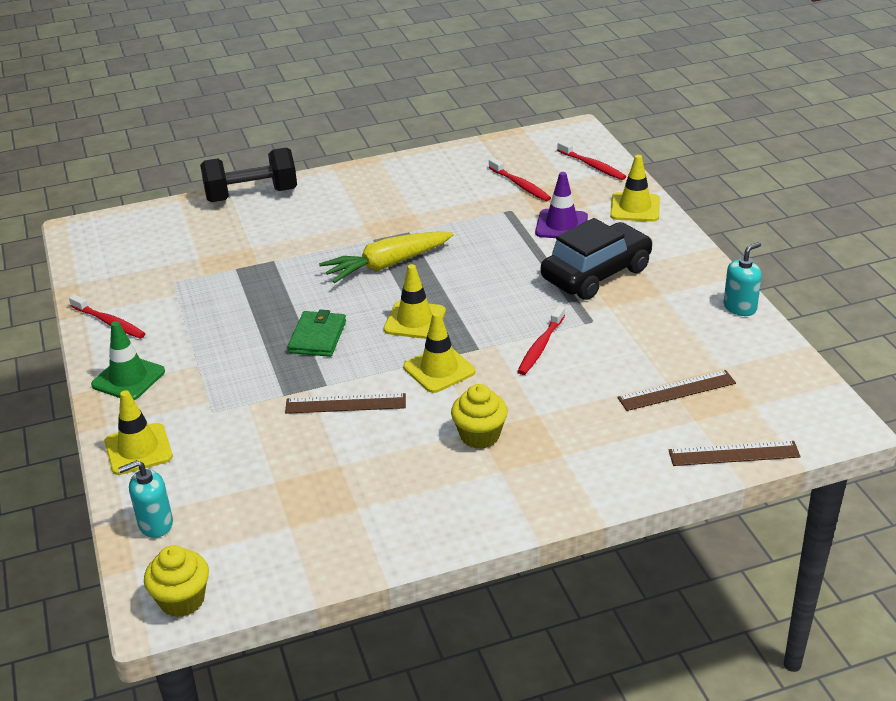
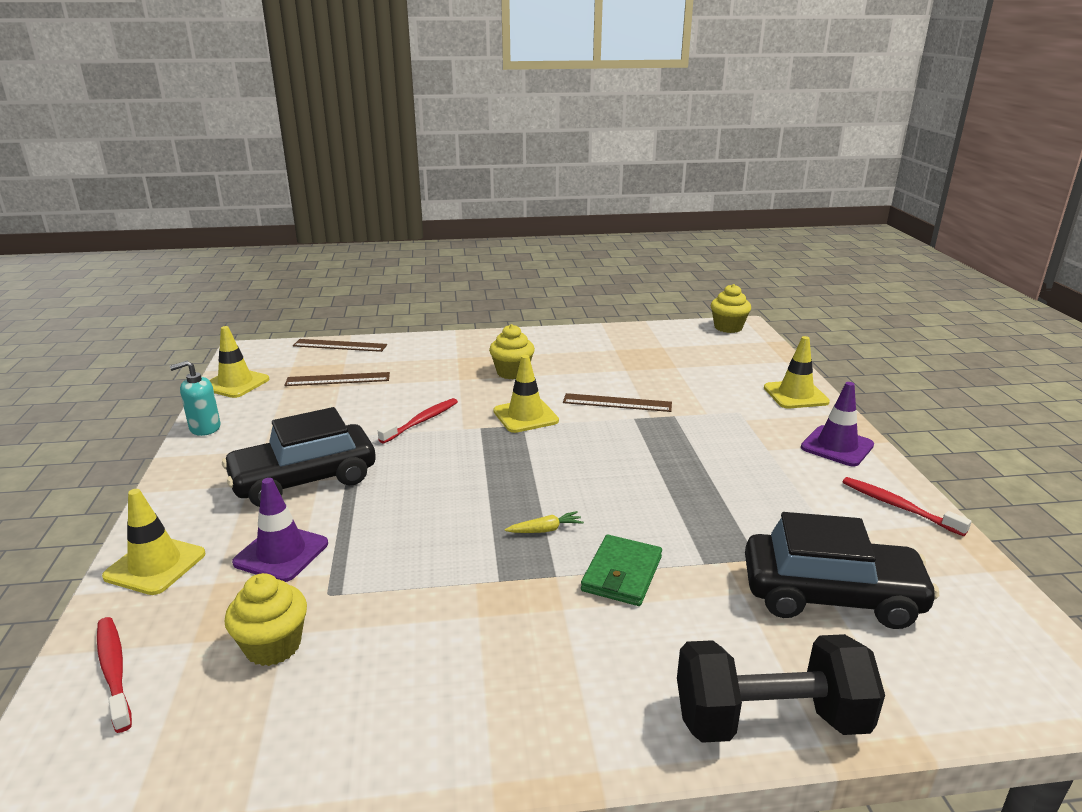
camera: 170 degrees left, 10 degrees down
green traffic cone [91,321,165,400] -> purple traffic cone [801,382,874,466]
turquoise soap dispenser [118,460,173,538] -> none
green wallet [287,309,346,357] -> green wallet moved to [581,535,662,606]
yellow carrot [319,231,454,283] -> yellow carrot [505,511,584,533], size x0.42
yellow traffic cone [384,264,446,339] -> yellow traffic cone moved to [209,326,269,398]
red toothbrush [489,158,551,201] -> yellow cupcake [224,573,307,666]
none -> black car [745,512,939,629]

